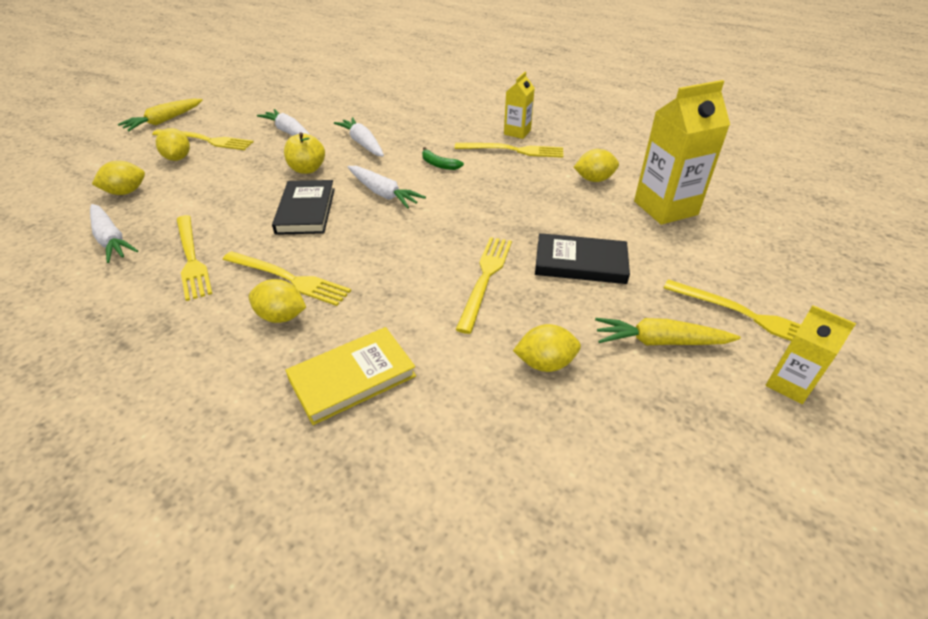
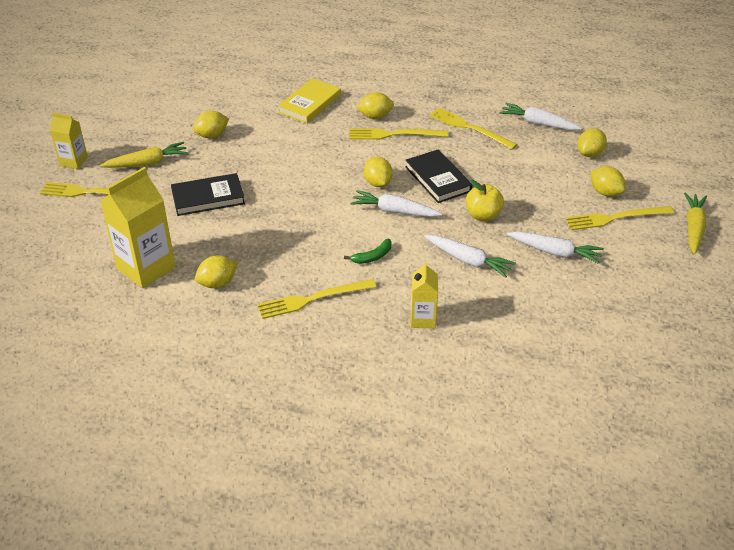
camera: 155 degrees right, 0 degrees up
green banana [422,147,464,170] -> green banana turned 135 degrees clockwise [344,238,392,264]
yellow fork [455,237,512,334] -> none
yellow carton [504,72,535,139] -> yellow carton moved to [411,262,438,328]
none -> yellow lemon [364,157,393,187]

